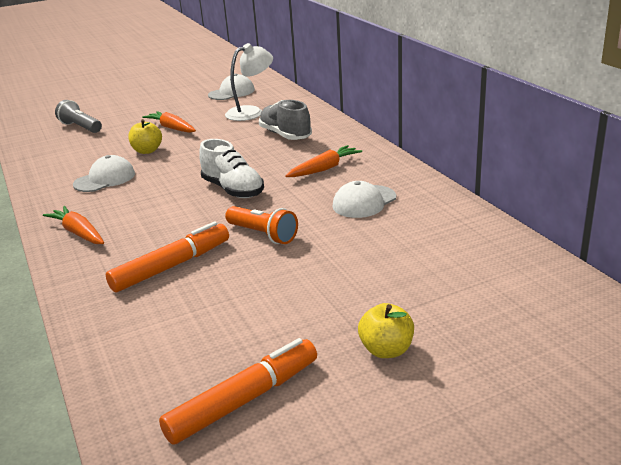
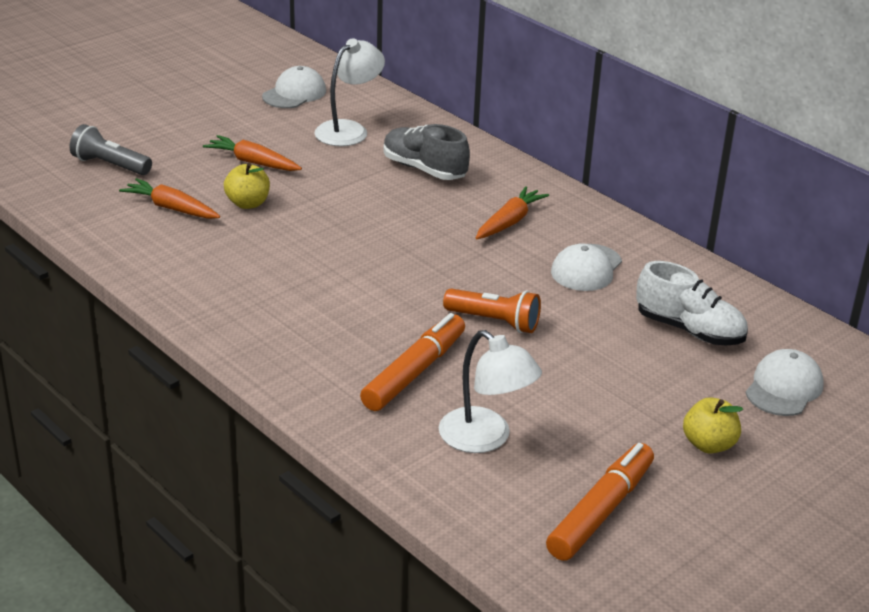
camera: 20 degrees left, 5 degrees up
orange carrot [43,206,104,244] -> orange carrot moved to [119,178,220,219]
white cap [73,155,135,192] -> white cap moved to [746,349,824,416]
white shoe [199,139,264,198] -> white shoe moved to [636,261,748,345]
none -> white lamp [439,330,542,453]

